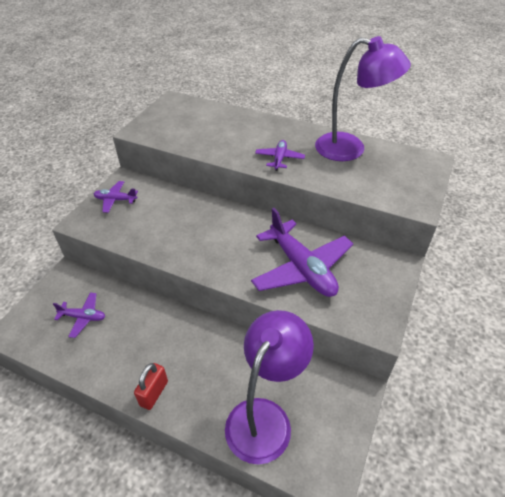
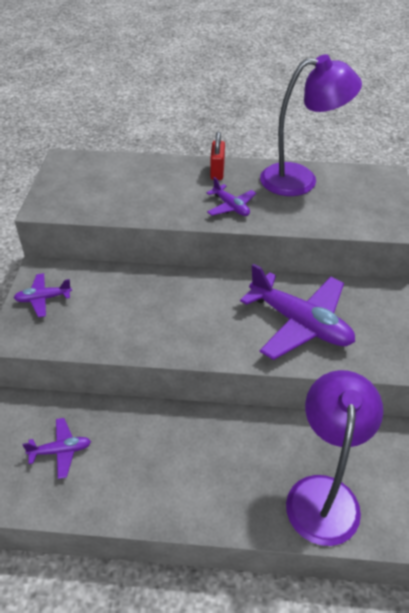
camera: 20 degrees left, 0 degrees up
red padlock [134,363,168,410] -> red padlock moved to [210,132,225,180]
purple plane [255,140,305,171] -> purple plane turned 150 degrees clockwise [206,177,256,216]

